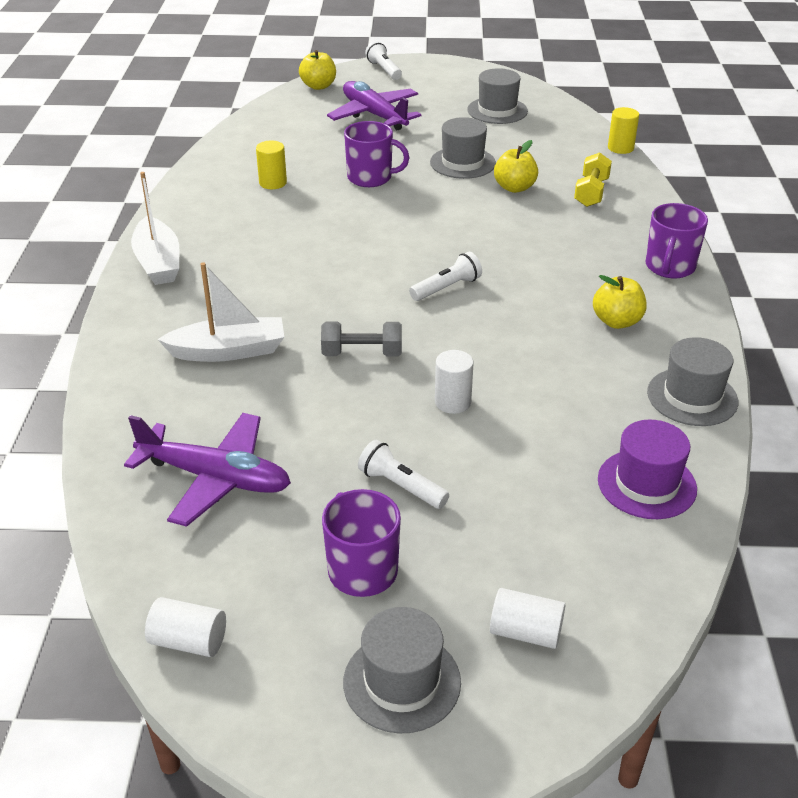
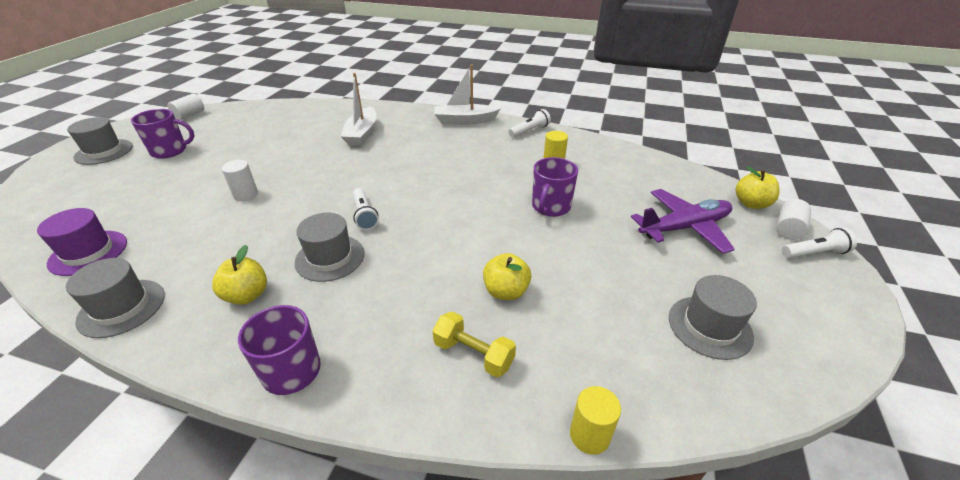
camera: 105 degrees right, 0 degrees up
purple plane [124,413,291,527] -> none
grey dumbbell [321,321,402,356] -> none
white flashlight [358,440,449,509] -> white flashlight moved to [509,109,551,137]
grey hat [430,117,496,179] -> grey hat moved to [294,213,365,282]
white cylinder [490,588,565,649] -> white cylinder moved to [777,199,811,240]

